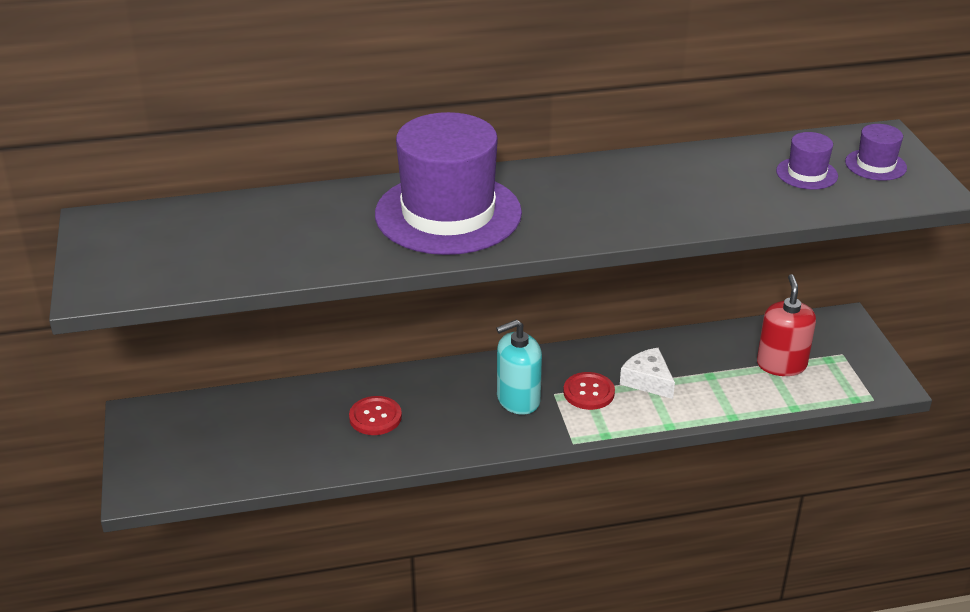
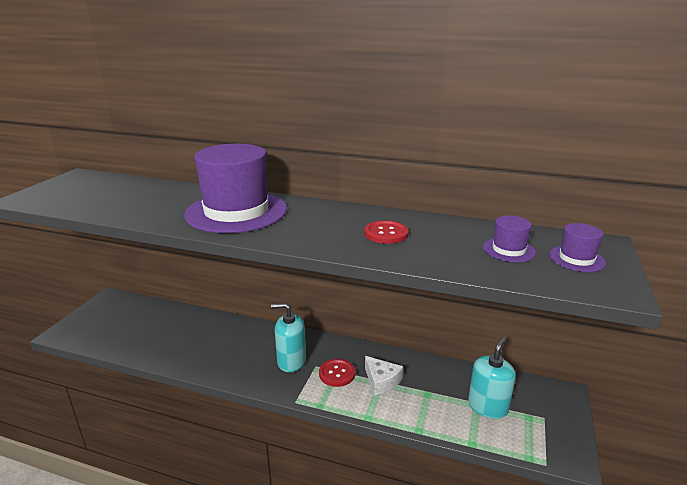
camera: 30 degrees right, 10 degrees down
red button [349,396,402,435] -> red button moved to [364,220,408,244]
white cheese [620,348,675,399] -> white cheese turned 150 degrees clockwise [365,356,403,395]
red soap dispenser [757,274,816,376] -> turquoise soap dispenser [468,337,516,419]

